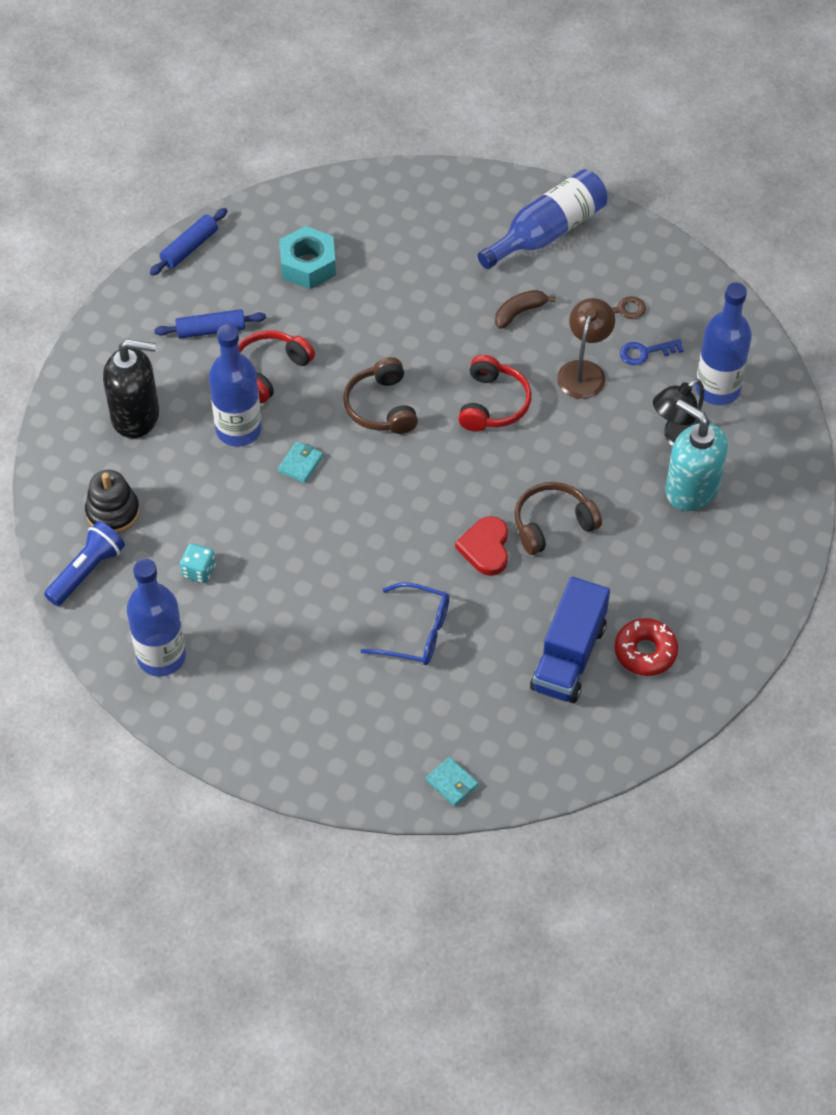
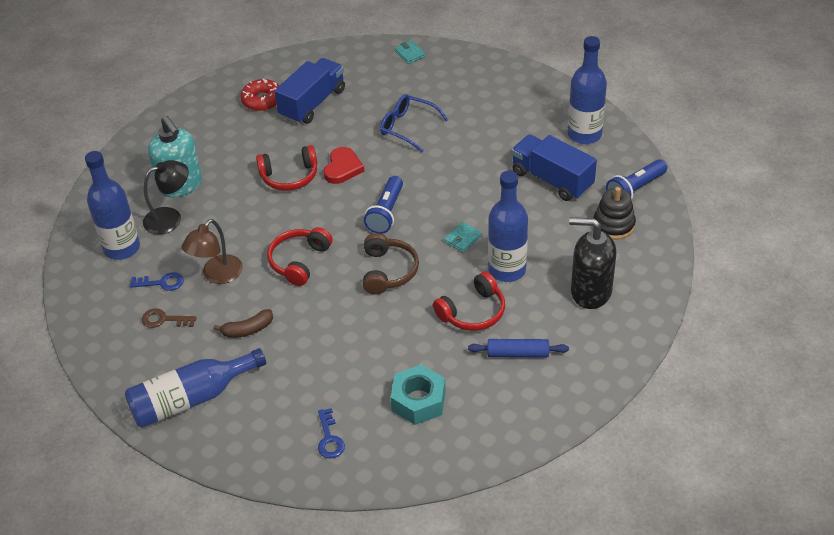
camera: 165 degrees left, 10 degrees down
blue rolling pin [150,208,227,276] -> none
turquoise dice [180,543,216,583] -> blue truck [512,134,597,201]
brown headphones [515,482,602,555] -> red headphones [256,145,317,191]
none -> blue key [318,408,345,459]
none -> blue flashlight [364,176,403,234]

